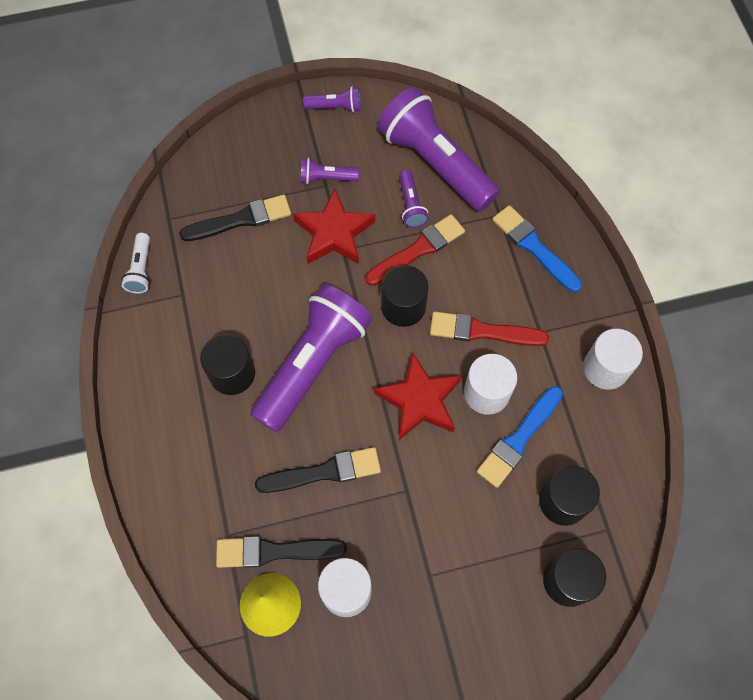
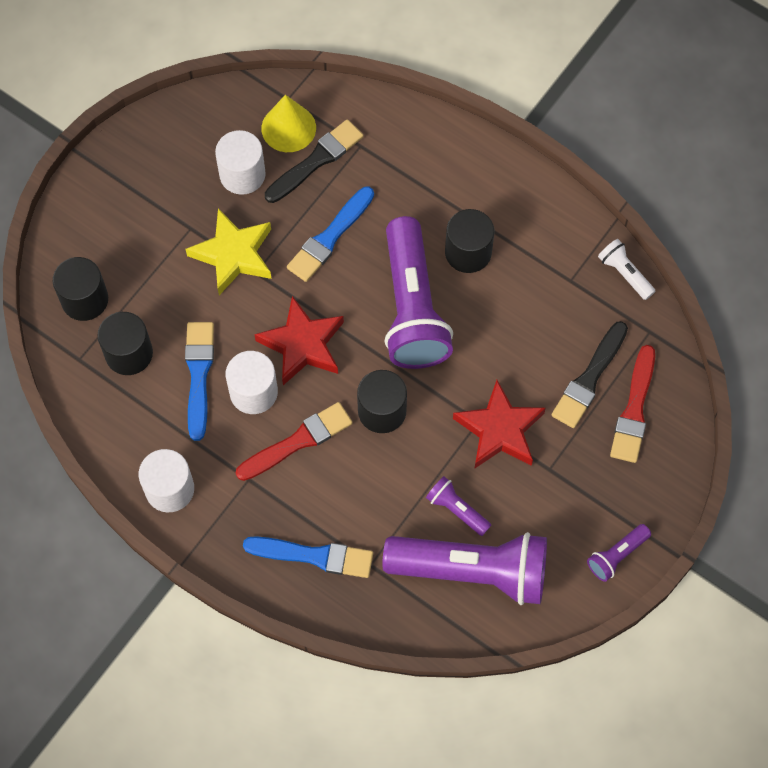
camera: 140 degrees right, 0 degrees up
black brush [255,447,381,493] -> blue brush [287,187,374,282]
purple flashlight [300,158,359,184] -> none
red brush [365,214,465,286] -> red brush moved to [610,345,655,463]
none -> yellow star [186,208,272,295]

